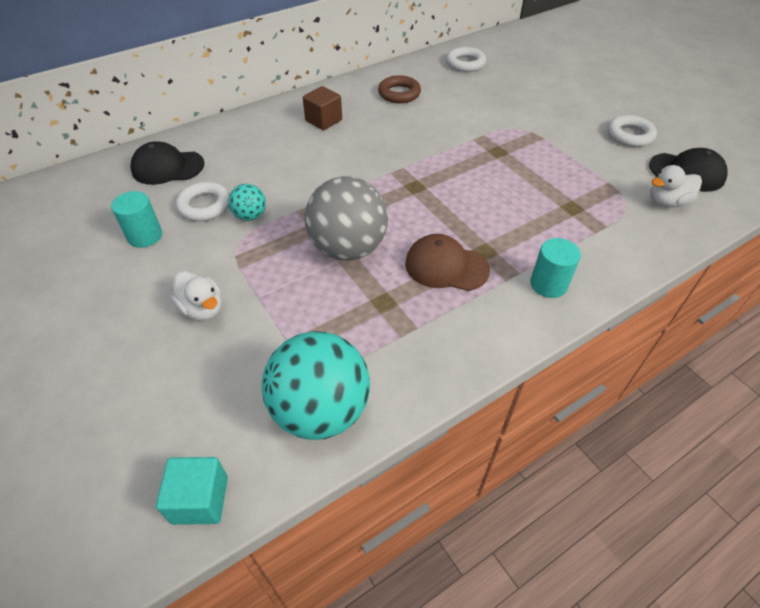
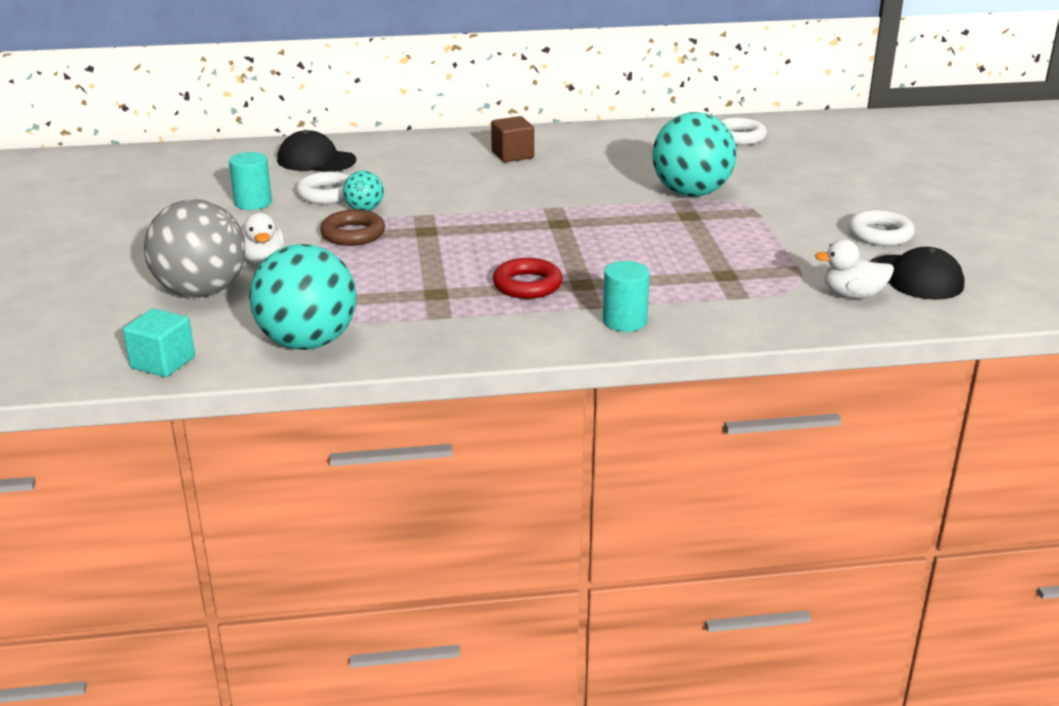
camera: 25 degrees right, 20 degrees down
grey ball [305,176,388,261] -> grey ball moved to [144,199,245,297]
brown ring [378,75,421,103] -> brown ring moved to [320,210,385,246]
brown cap [405,234,490,291] -> red ring [493,258,563,299]
none -> turquoise ball [652,112,737,197]

